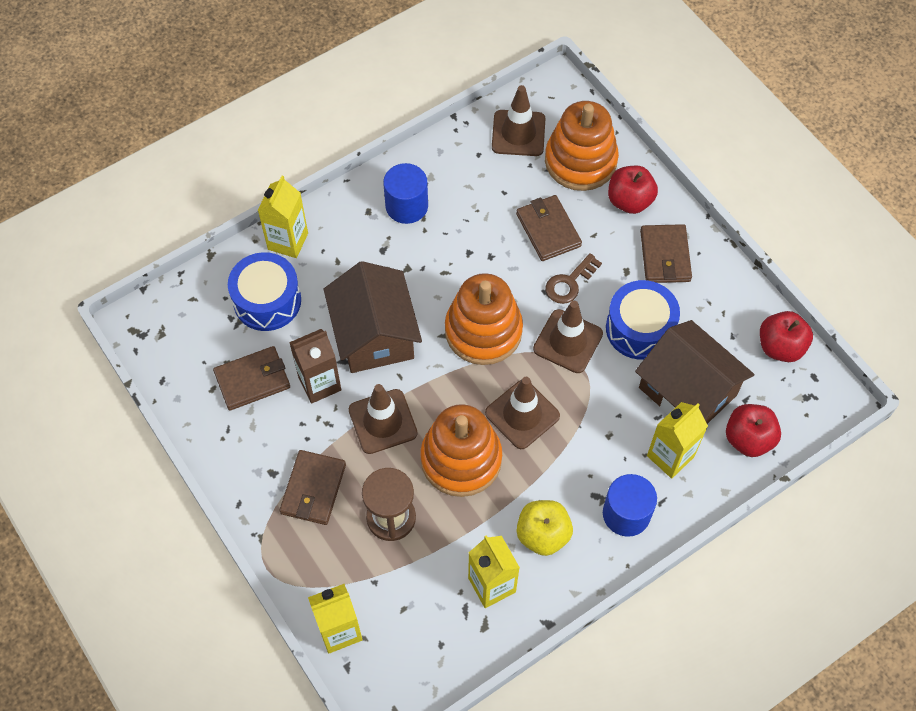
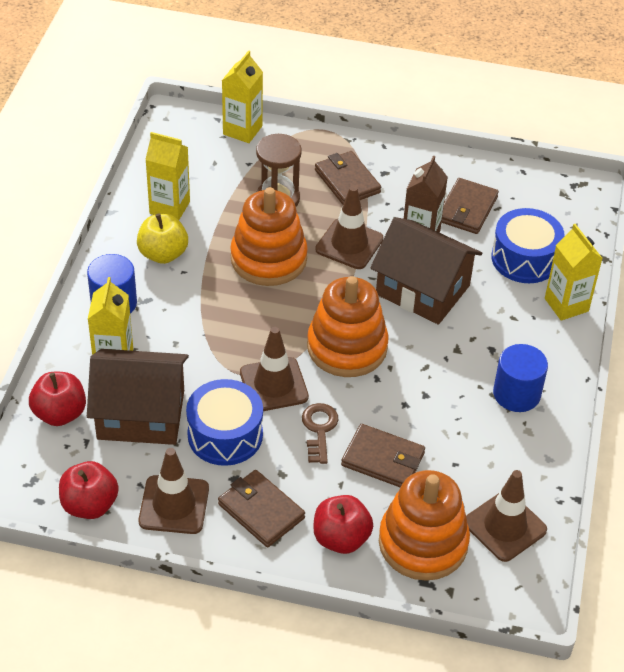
camera: 135 degrees right, 15 degrees down
brown traffic cone [485,377,560,449] -> brown traffic cone moved to [139,448,209,534]

